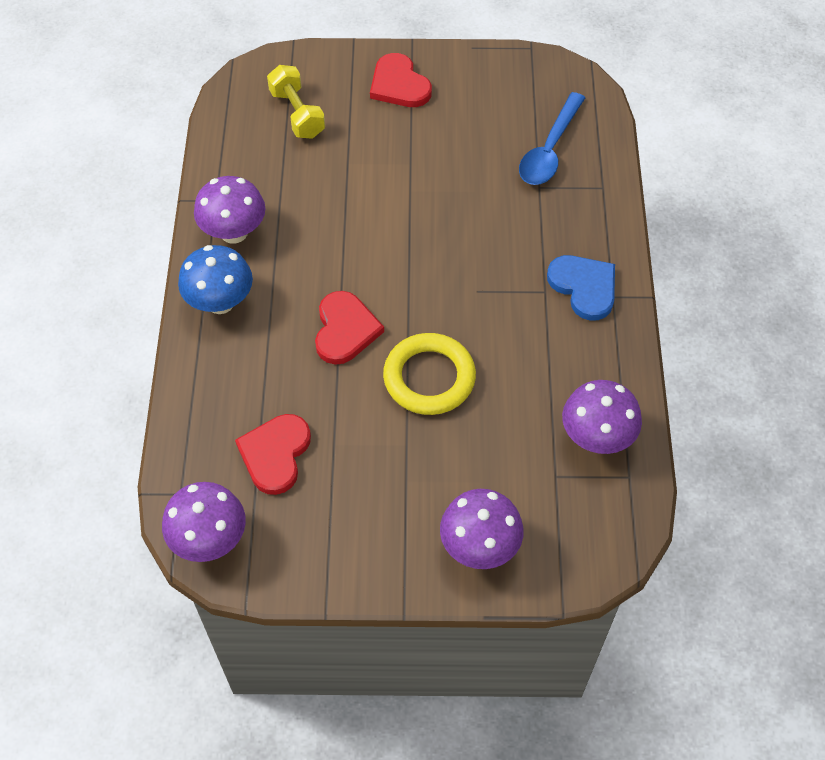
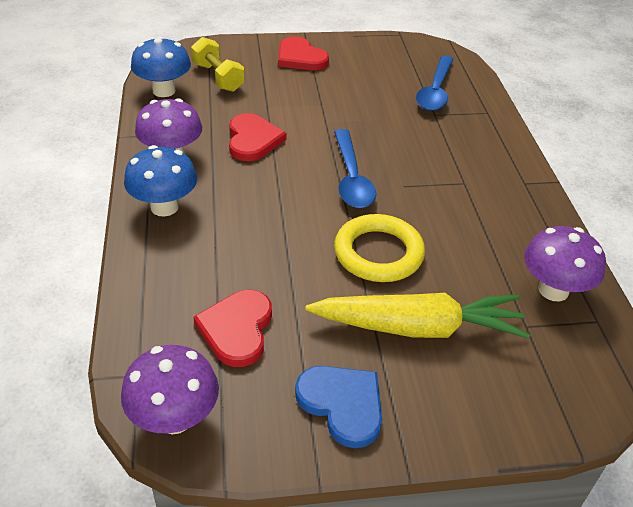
camera: 10 degrees left, 15 degrees down
red heart [315,291,384,365] -> red heart moved to [229,113,286,161]
purple mushroom [440,489,524,569] -> none
blue heart [547,255,615,321] -> blue heart moved to [295,366,382,448]
none -> blue mushroom [131,36,191,97]
none -> yellow carrot [305,293,530,338]
none -> blue spoon [334,129,376,208]

